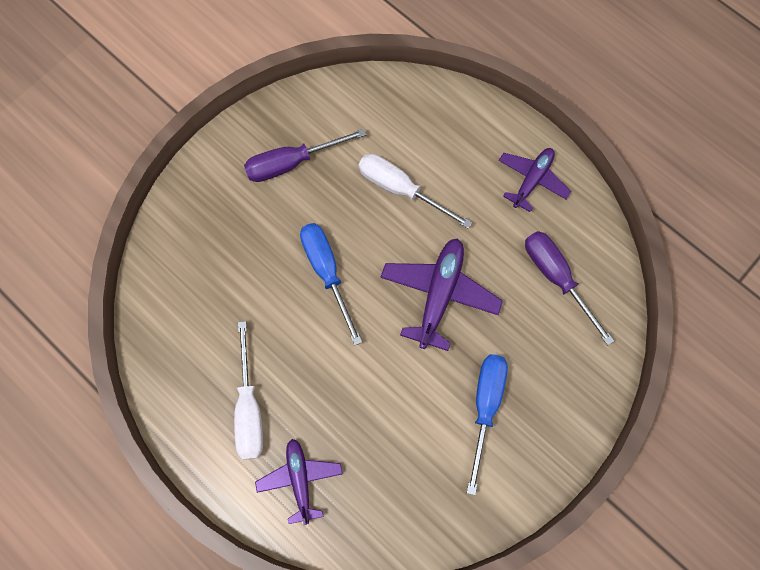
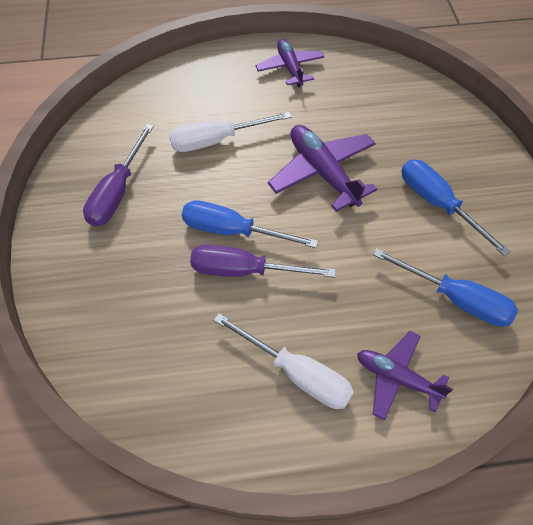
camera: 50 degrees left, 15 degrees down
purple screwdriver [525,231,614,345] -> purple screwdriver moved to [190,245,336,277]
none -> blue screwdriver [373,248,518,327]

